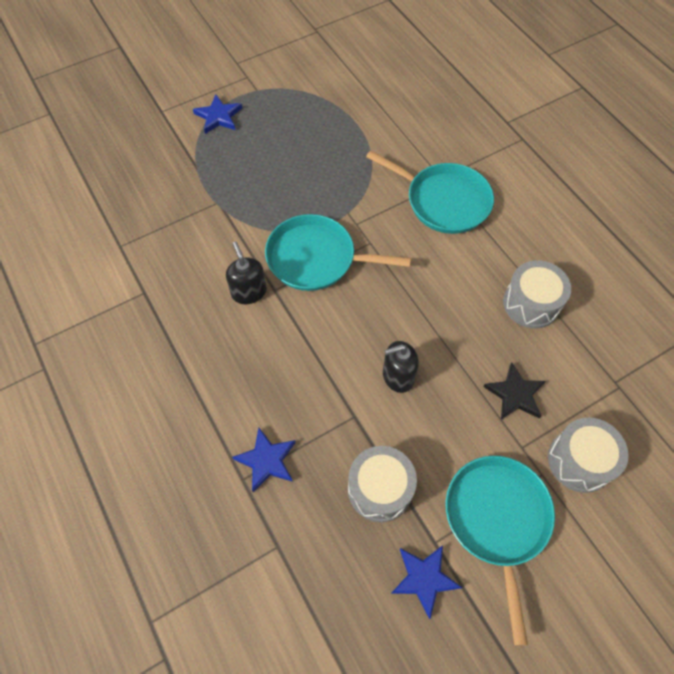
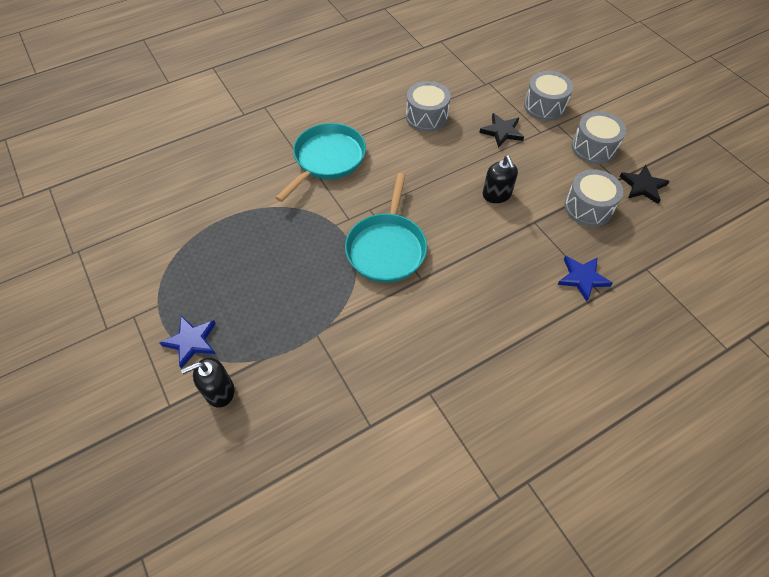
camera: 90 degrees left, 5 degrees down
black soap dispenser [226,242,267,304] -> black soap dispenser moved to [181,358,234,407]
blue star [391,545,462,619] -> black star [619,165,670,204]
turquoise pan [446,456,555,646] -> grey drum [572,111,626,164]

